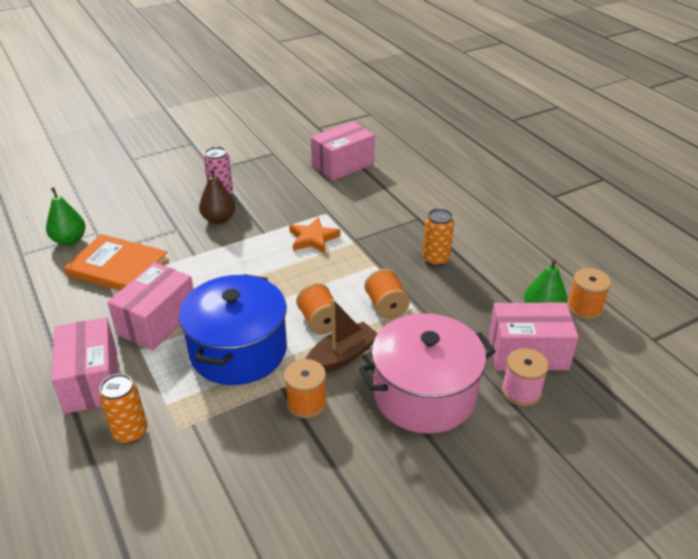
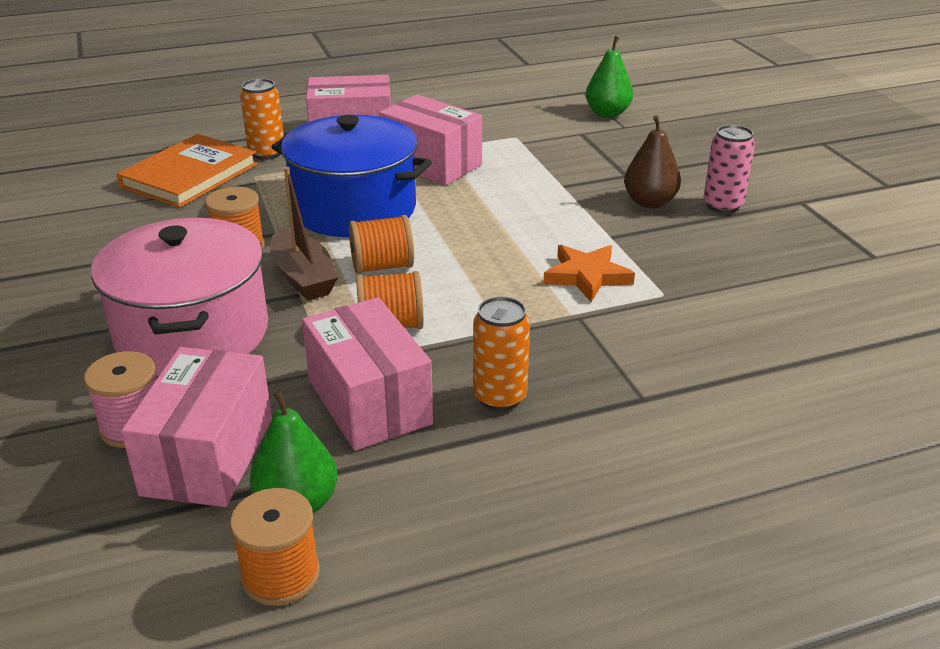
camera: 100 degrees right, 5 degrees down
orange book [64,234,169,291] -> orange book moved to [117,134,258,208]
pink box [311,121,375,181] -> pink box moved to [302,297,433,450]

